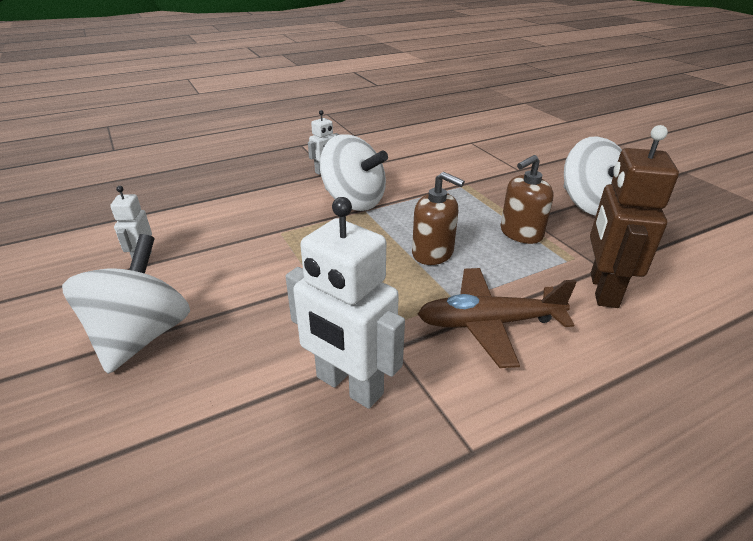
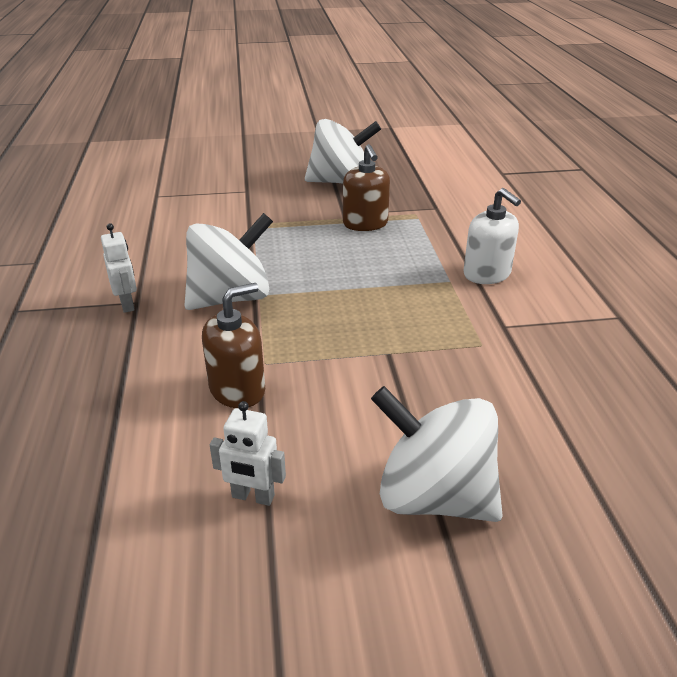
camera: 70 degrees left, 0 degrees up
white robot [285,197,405,409] -> none
brown soap dispenser [412,172,465,265] -> brown soap dispenser moved to [202,283,265,408]
brown plane [418,268,577,368] -> white soap dispenser [463,188,521,284]
brown robot [590,125,679,308] -> none

